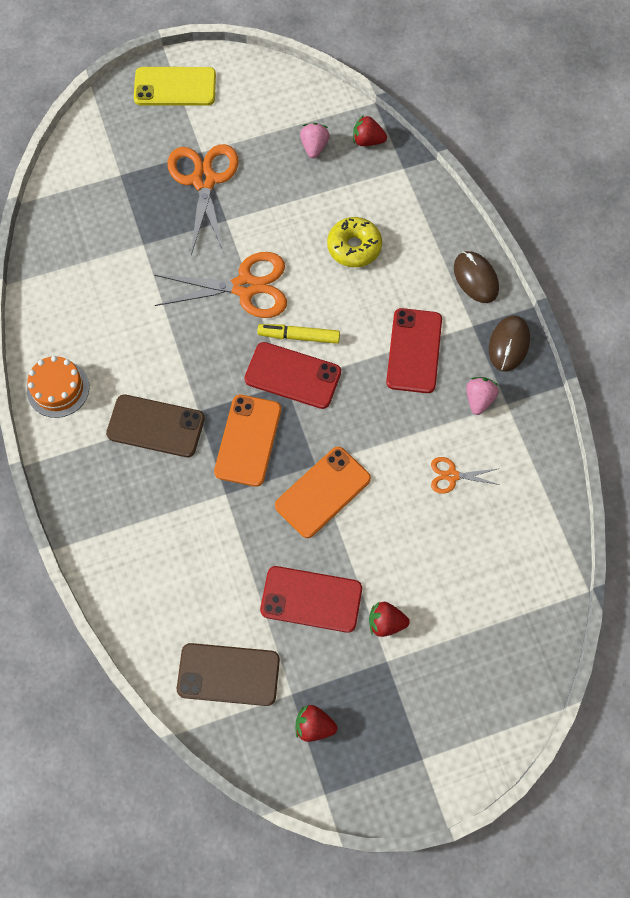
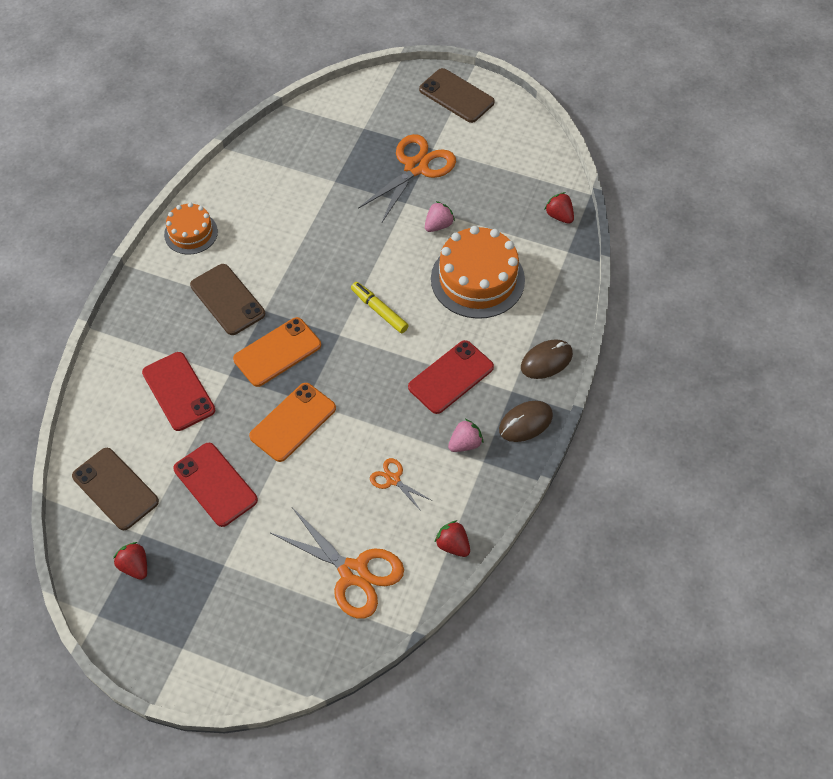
camera: 40 degrees right, 10 degrees down
yellow phone [134,67,216,106] -> brown phone [419,68,495,123]
orange scissors [155,252,287,318] -> orange scissors moved to [271,507,404,619]
red phone [245,342,341,409] -> red phone moved to [142,352,215,431]
orange phone [275,447,371,538] -> orange phone turned 45 degrees counterclockwise [249,383,336,462]
pink strawberry [300,123,330,158] -> pink strawberry moved to [425,201,455,232]
yellow donut [327,217,382,267] -> orange cake [431,226,525,319]
red strawberry [369,602,410,637] -> red strawberry moved to [434,520,470,557]
brown mouse [454,251,499,303] -> brown mouse turned 45 degrees clockwise [521,339,573,379]

